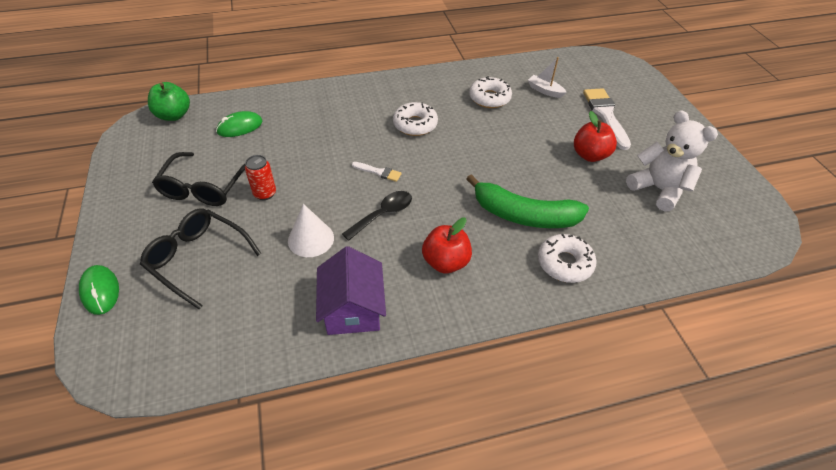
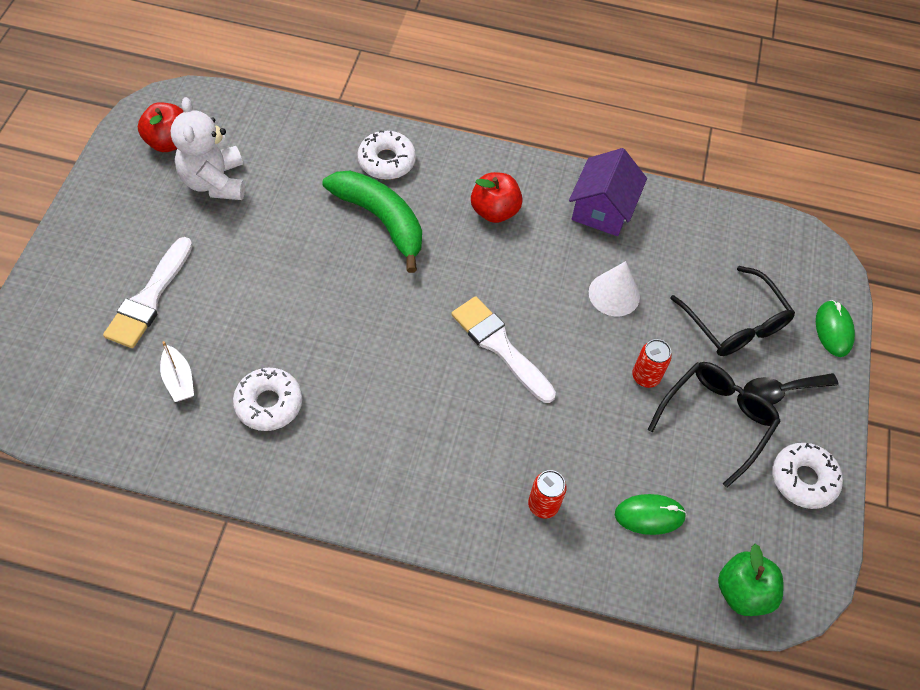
camera: 155 degrees left, 10 degrees up
black spoon [342,191,412,241] -> black spoon moved to [743,373,839,405]
white brush [352,162,402,182] -> white brush [451,296,556,403], size x1.99
white donut [393,102,438,136] -> white donut moved to [772,443,843,509]
red apple [574,111,617,162] -> red apple moved to [138,102,183,152]
none -> red can [528,470,567,519]

